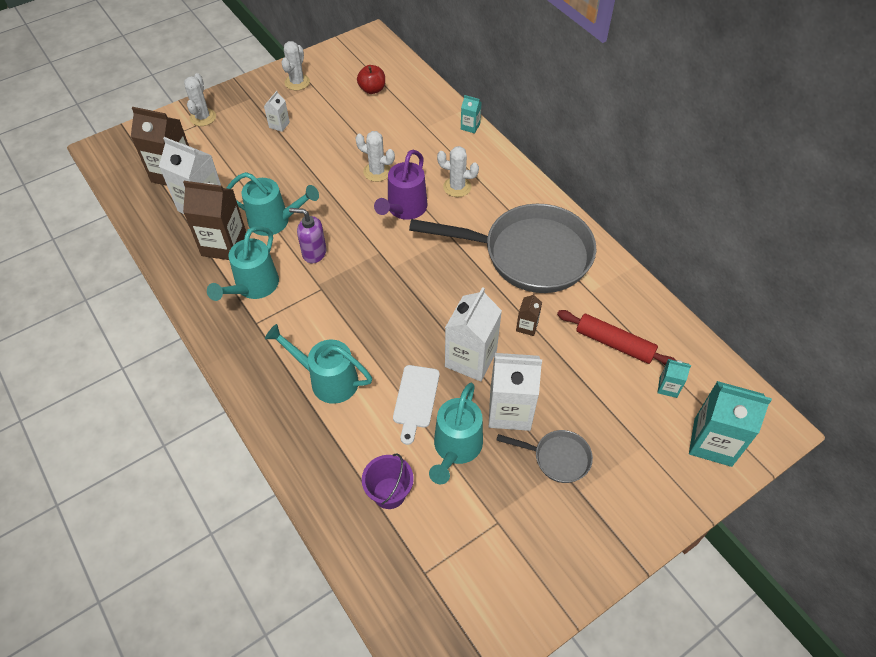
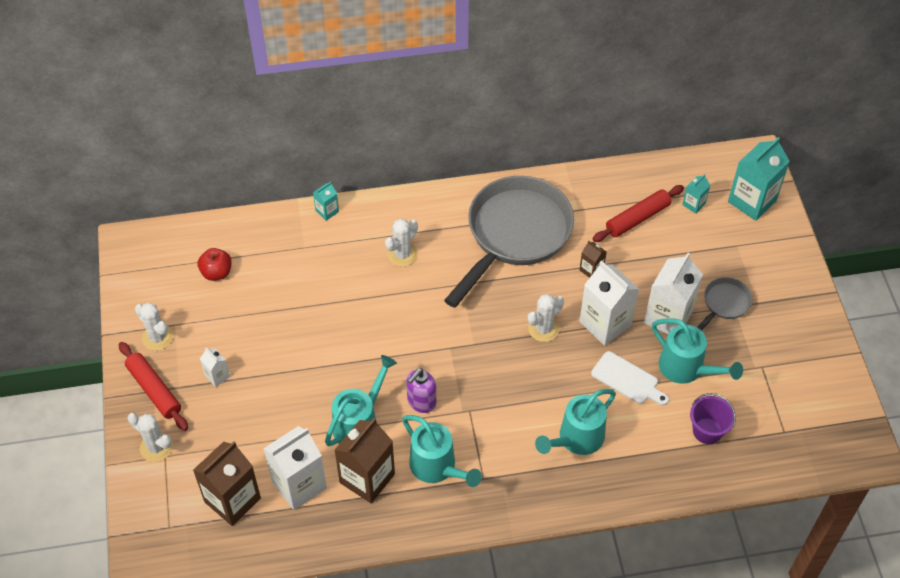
camera: 65 degrees left, 0 degrees up
white cactus [355,131,395,182] -> white cactus moved to [528,294,564,342]
purple watering can [374,150,428,220] -> none
none -> red rolling pin [119,342,188,431]

